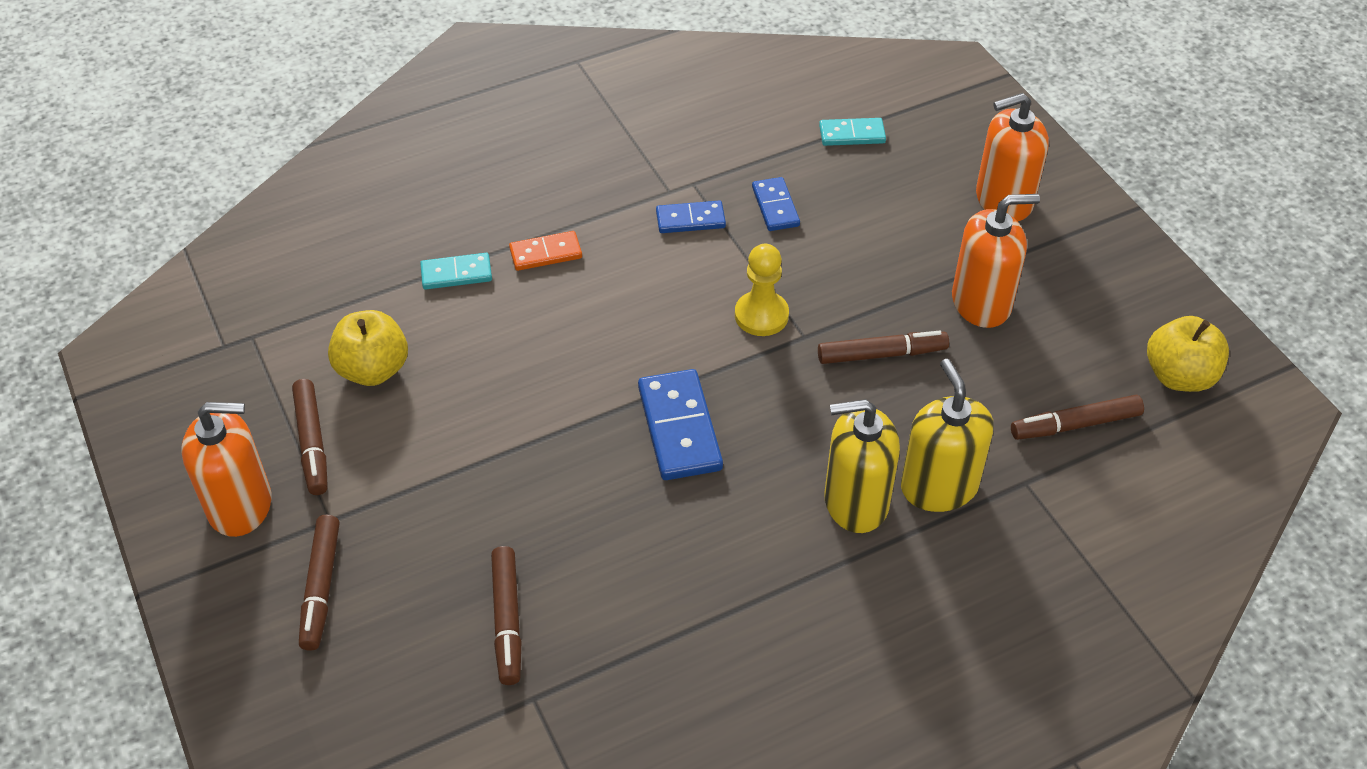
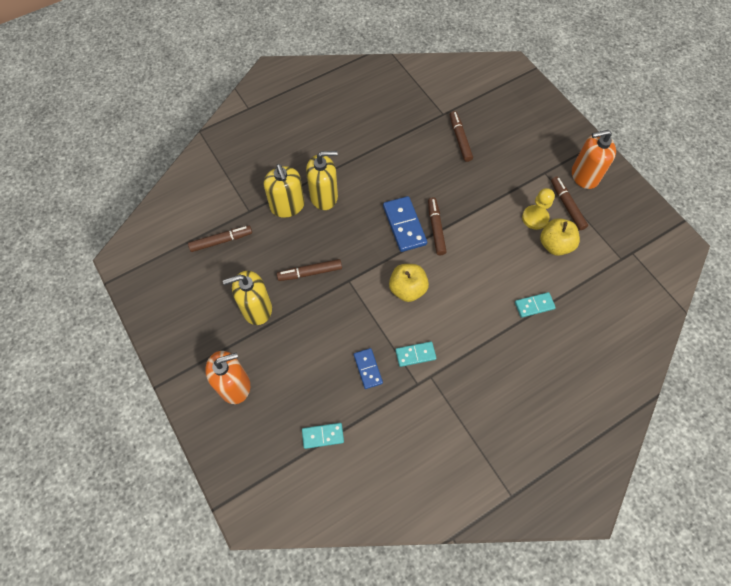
camera: 175 degrees right, 15 degrees up
brown marker [299,515,340,651] -> brown marker moved to [428,197,447,255]
orange domino [509,231,582,271] -> none
blue domino [656,201,726,233] -> turquoise domino [395,342,436,367]
yellow pawn [735,244,789,336] -> yellow pawn moved to [522,188,555,230]
orange soap dispenser [952,194,1040,328] -> yellow soap dispenser [223,271,272,325]
yellow apple [1147,316,1229,392] -> yellow apple moved to [389,264,429,302]

